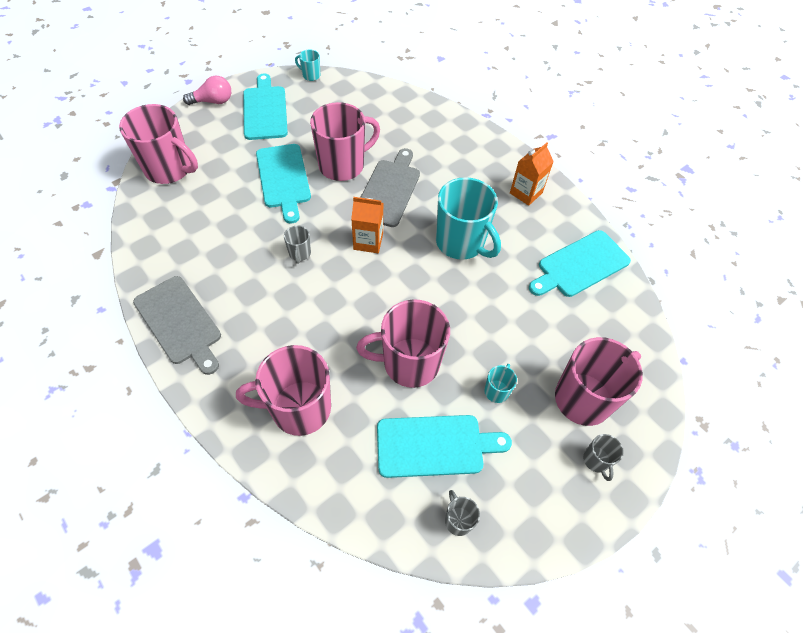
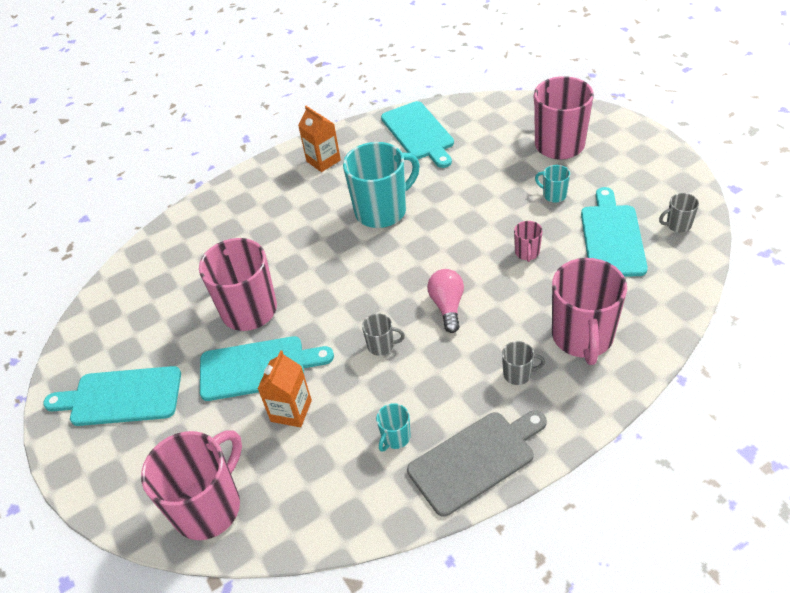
camera: 75 degrees left, 10 degrees down
pink light bulb [183,76,231,105] -> pink light bulb moved to [427,269,464,333]
turquoise mug [295,50,320,81] -> turquoise mug moved to [376,403,411,452]
orange carton [351,197,383,253] -> orange carton moved to [258,350,312,427]
pink mug [356,299,450,388] -> pink mug [514,221,543,262], size x0.44
grey cutting board [360,148,420,227] -> none
grey mug [583,434,623,481] -> grey mug moved to [502,341,545,385]

